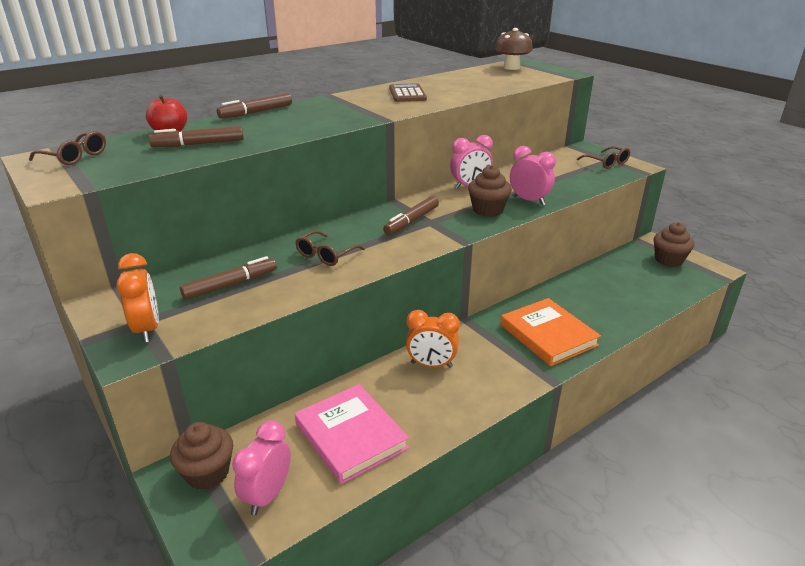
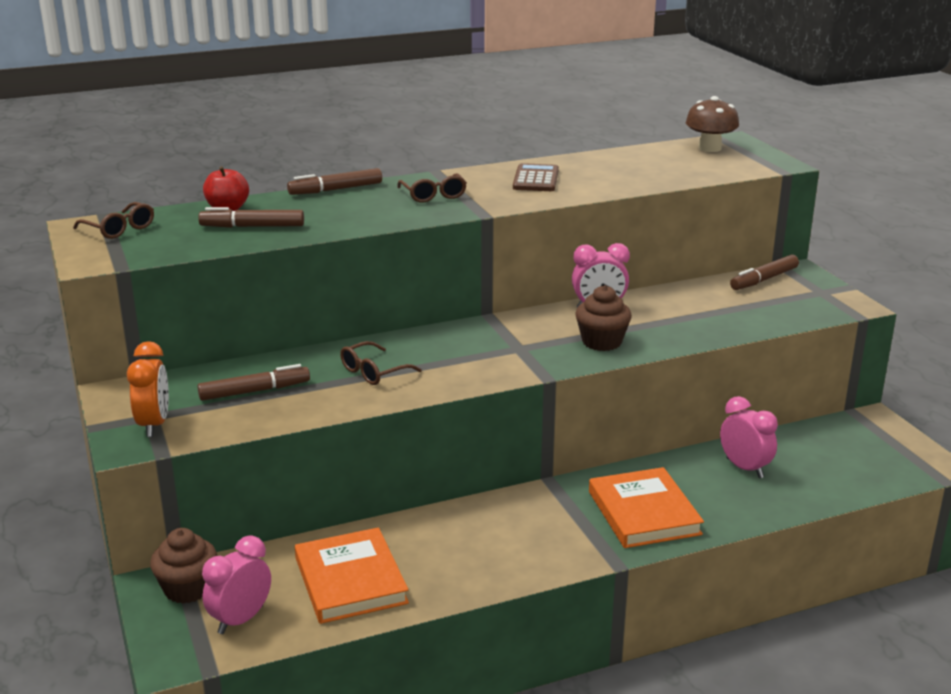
camera: 15 degrees right, 5 degrees down
pink book [295,384,409,484] -> orange book [295,527,409,624]
brown marker [383,196,439,235] -> brown marker moved to [730,255,799,290]
orange clock [406,310,460,368] -> none
pink clock [510,146,556,205] -> pink clock moved to [720,396,778,478]
brown glasses [577,146,630,169] -> brown glasses moved to [397,173,467,203]
brown cupcake [654,222,694,267] -> none

